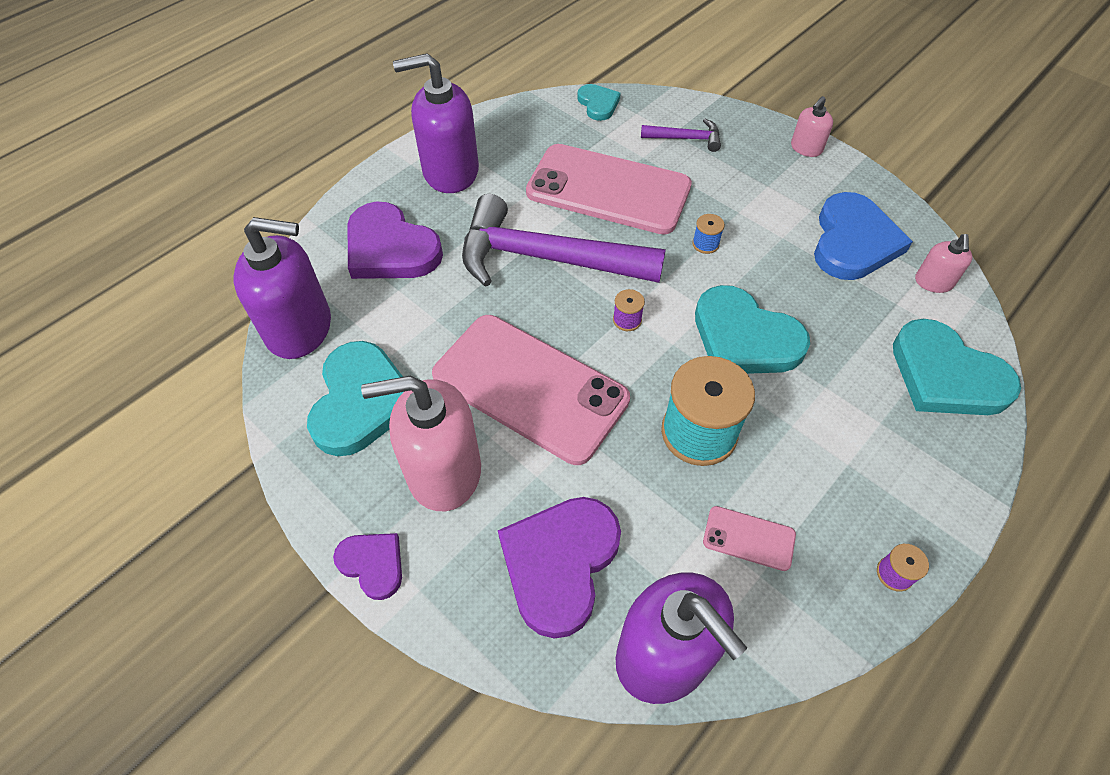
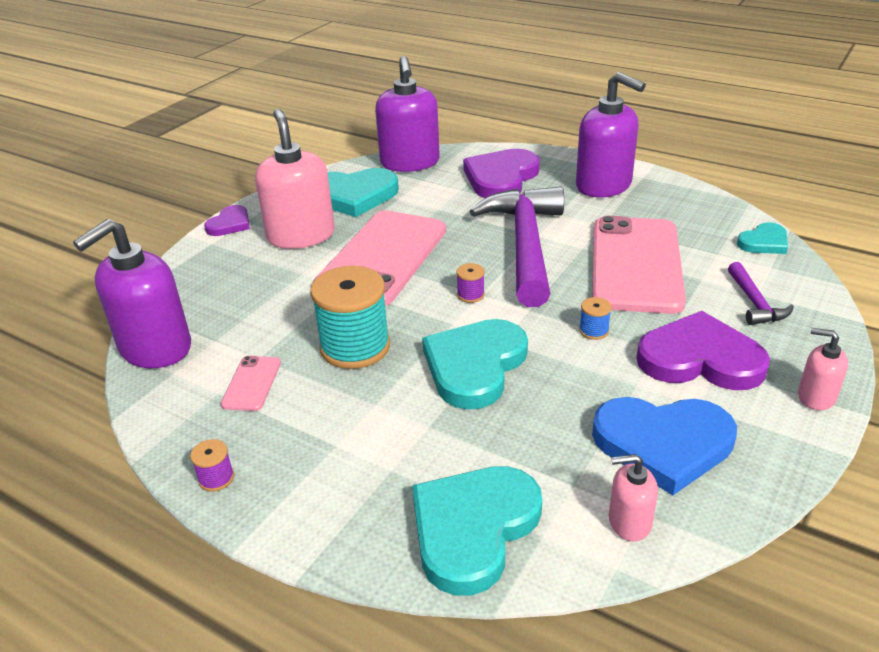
camera: 80 degrees right, 20 degrees down
purple soap dispenser [393,53,479,193] -> purple soap dispenser turned 150 degrees clockwise [576,72,646,197]
purple heart [498,497,621,639] -> purple heart moved to [636,311,770,390]

